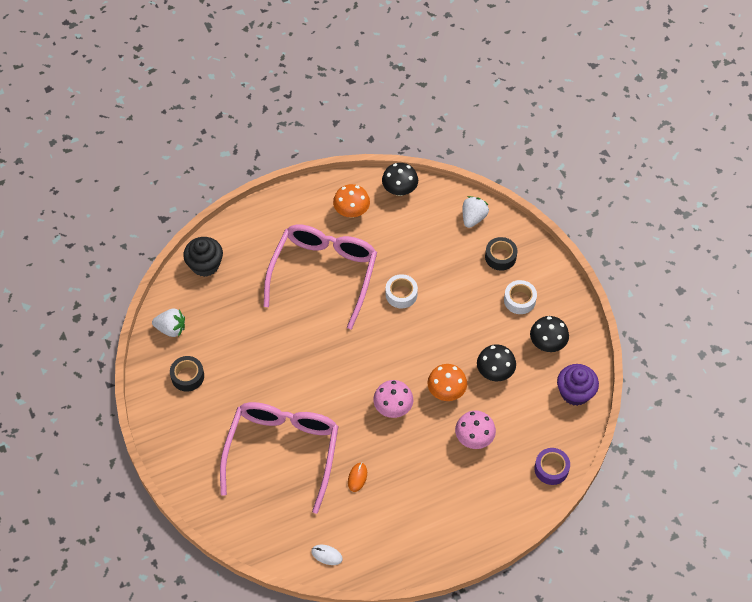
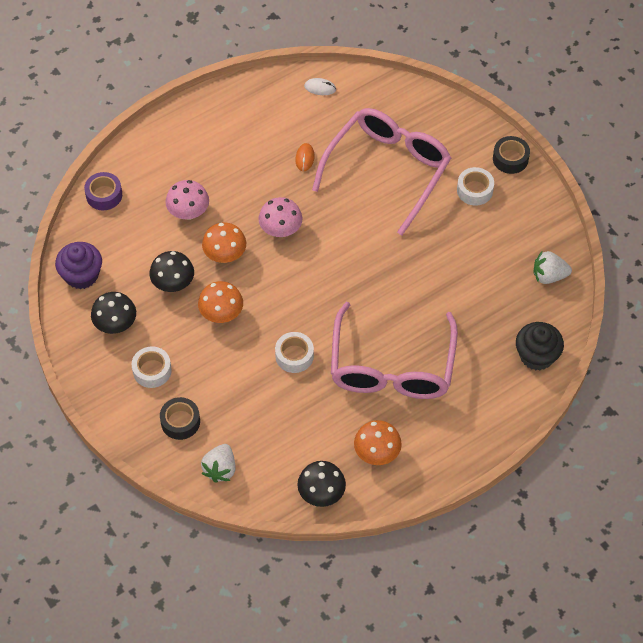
camera: 170 degrees right, 0 degrees up
black tape [170,356,204,392] -> black tape moved to [493,136,530,174]
pink glasses [220,402,338,514] -> pink glasses turned 150 degrees counterclockwise [312,108,451,235]
none -> orange mushroom [198,281,243,323]
none -> white tape [457,167,494,206]

